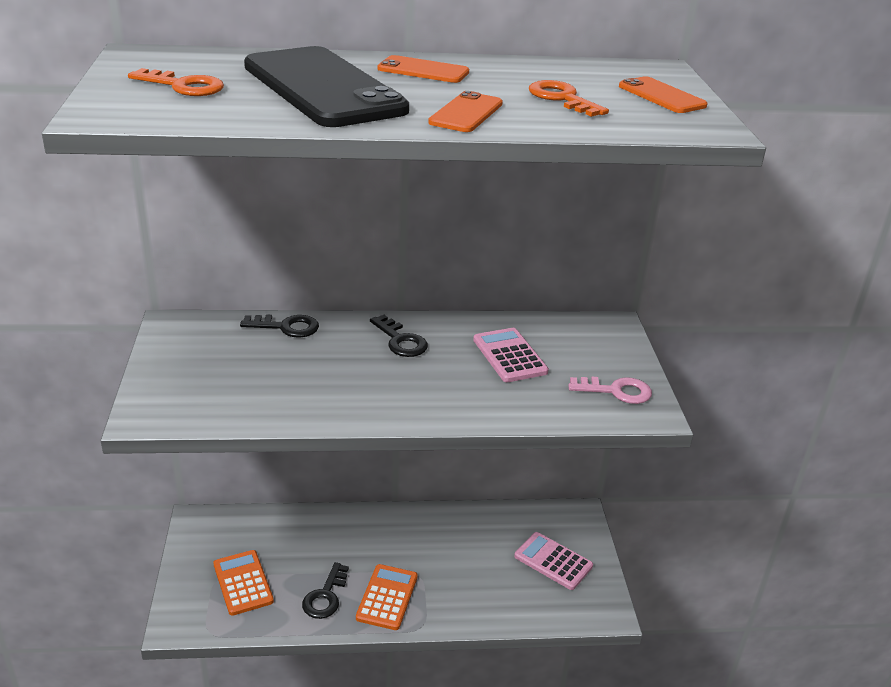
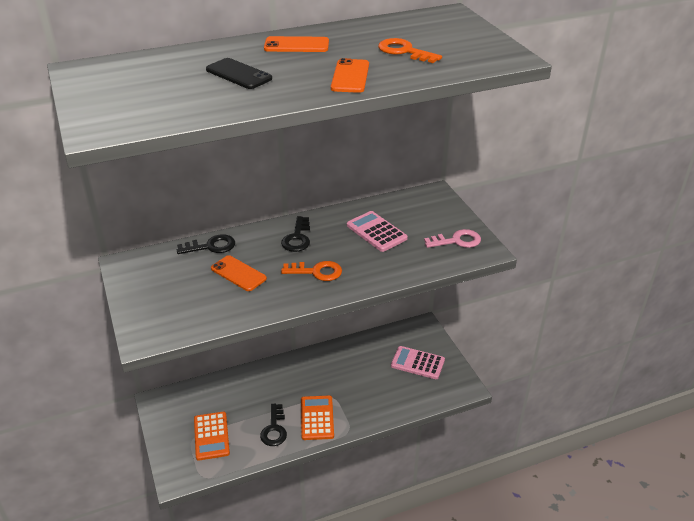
camera: 15 degrees left, 5 degrees up
orange key [128,68,224,96] -> orange key moved to [281,261,342,281]
orange calculator [213,550,274,616] -> orange calculator turned 150 degrees counterclockwise [194,412,230,461]
black phone [244,46,409,127] -> black phone [206,58,272,89], size x0.46
black key [370,315,428,357] -> black key turned 60 degrees clockwise [281,216,310,252]
orange phone [619,76,708,113] -> orange phone moved to [211,255,267,291]

